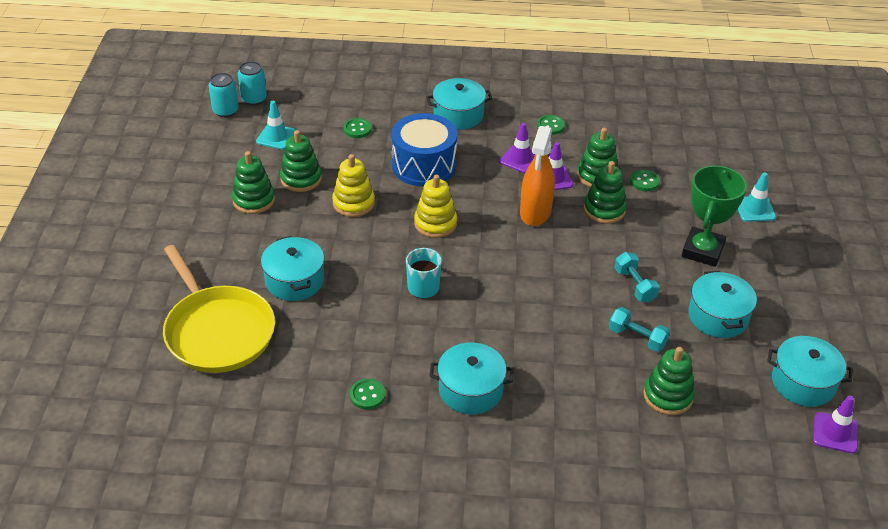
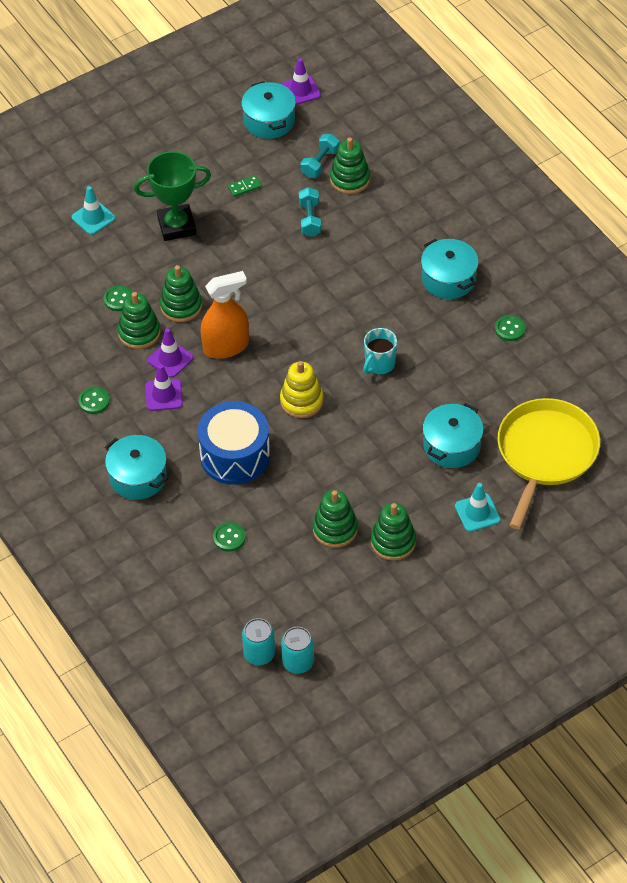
camera: 125 degrees left, 10 degrees up
turquoise traffic cone [256,101,296,150] -> turquoise traffic cone moved to [455,483,500,532]
yellow stacking toy [332,154,375,217] -> none
turquoise dumbbell [614,252,660,303] -> turquoise dumbbell moved to [301,134,339,178]
turquoise pot [688,271,757,338] -> green domino [228,175,262,197]

